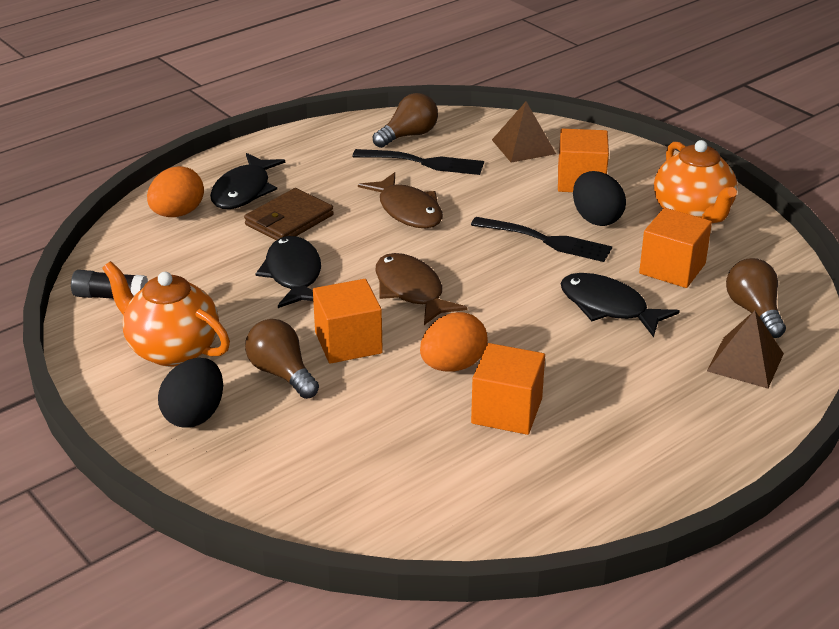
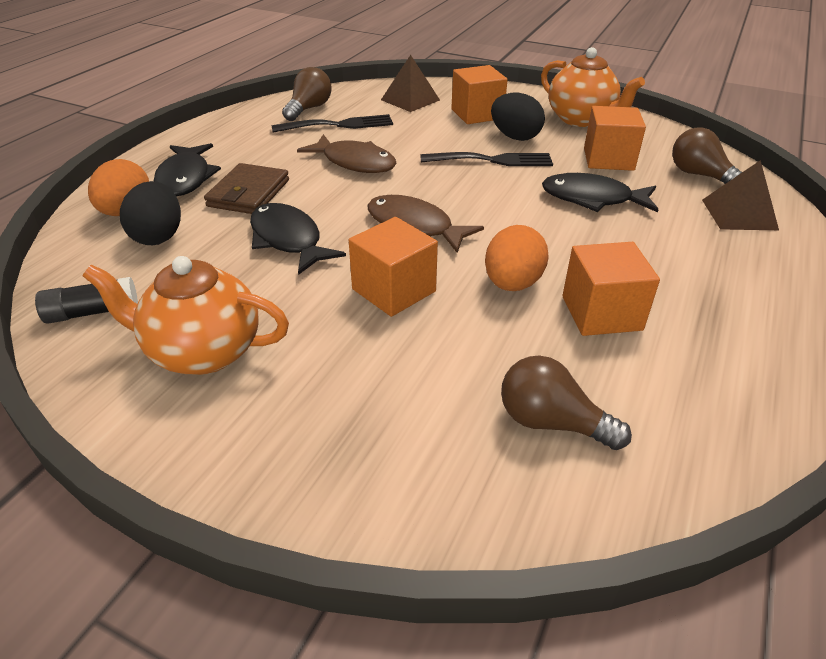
camera: 25 degrees left, 5 degrees up
black egg [158,358,223,428] -> black egg moved to [120,181,181,245]
brown light bulb [245,319,319,399] -> brown light bulb moved to [501,356,632,450]

